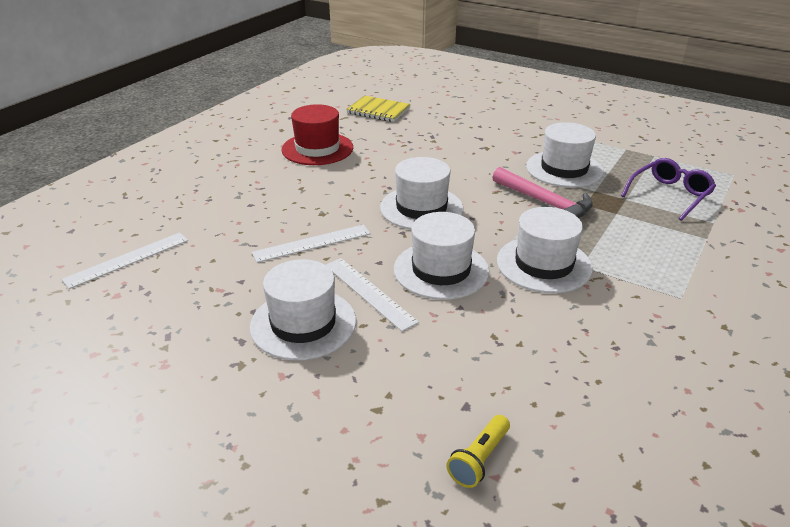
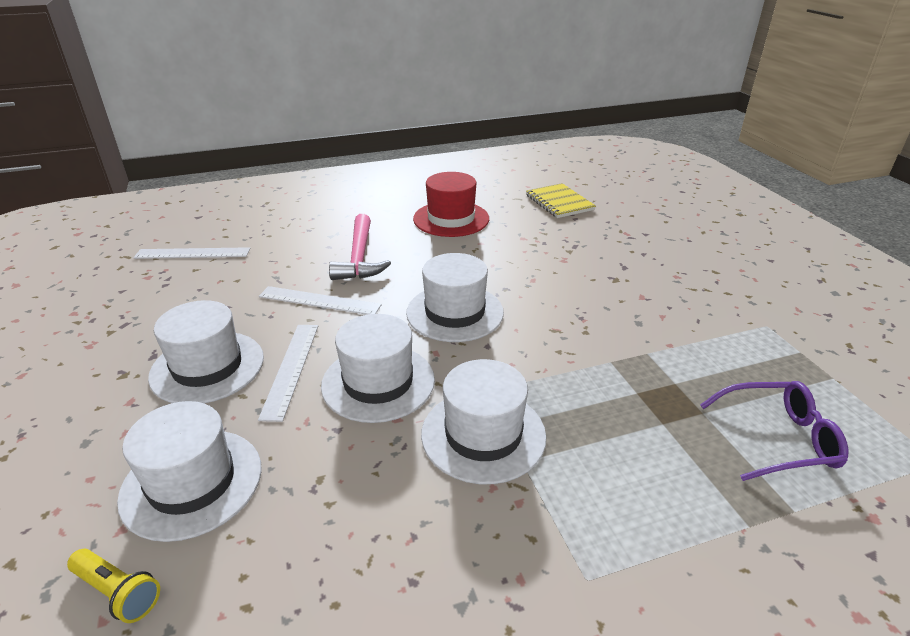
camera: 40 degrees right, 0 degrees up
yellow flashlight [447,415,510,488] -> yellow flashlight turned 135 degrees counterclockwise [67,549,160,623]
pink hammer [492,167,593,218] -> pink hammer moved to [329,214,391,280]
white hat [526,122,603,188] -> white hat moved to [117,401,262,542]

